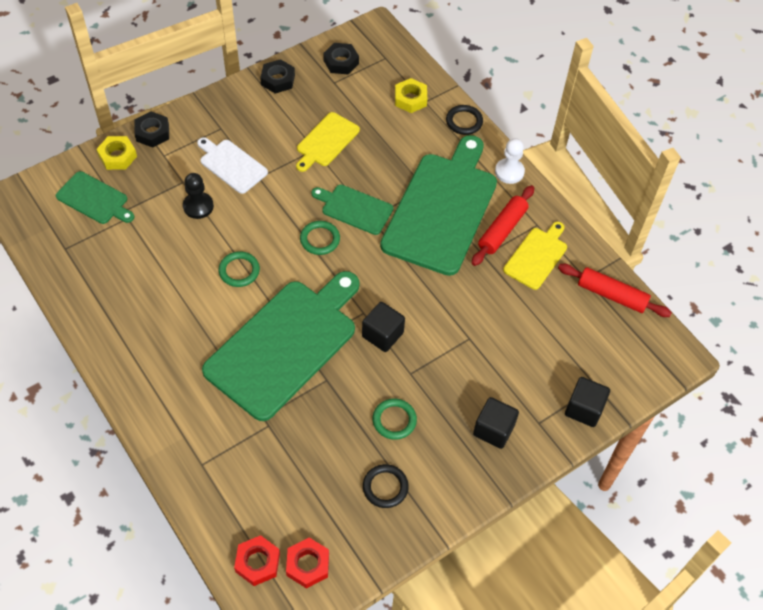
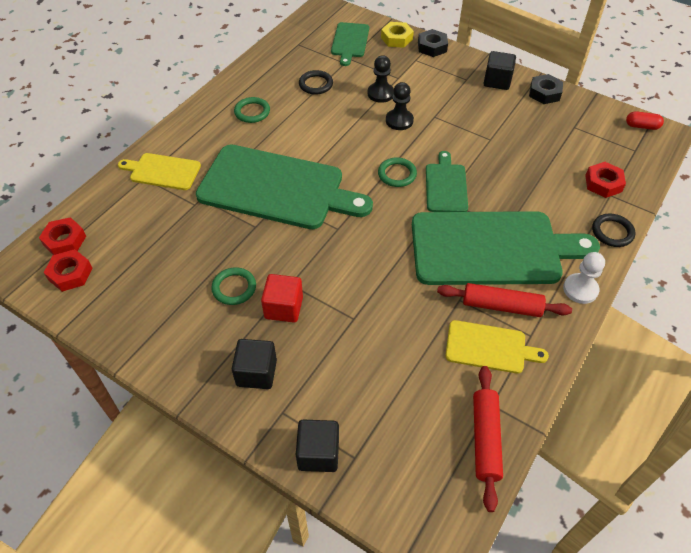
camera: 70 degrees right, 5 degrees down
white cutting board [197,137,268,194] -> none
green ring [219,251,260,287] -> green ring moved to [234,97,270,123]
yellow cutting board [296,112,360,172] -> yellow cutting board moved to [118,153,201,190]
black nut [323,43,359,75] -> none
black cube [362,302,405,352] -> black cube moved to [484,51,516,90]
black ring [363,464,409,508] -> black ring moved to [299,70,333,94]
yellow nut [395,78,427,113] -> red nut [585,162,626,198]
none -> red cube [261,274,303,323]
none -> black pawn [386,82,414,130]
none -> red capsule [626,111,664,130]

